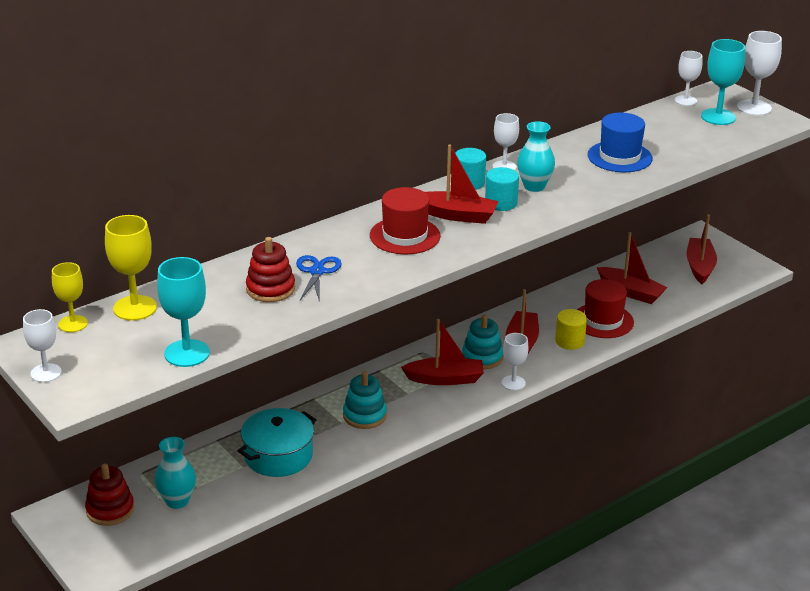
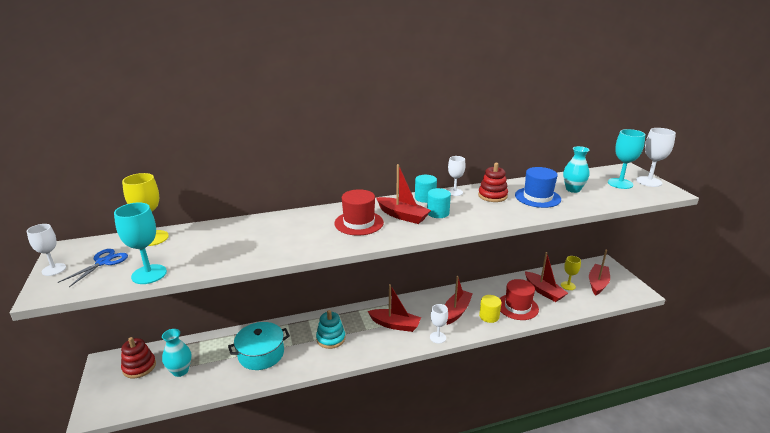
camera: 20 degrees right, 5 degrees down
yellow goblet [52,262,88,332] -> yellow goblet moved to [561,256,581,290]
red stacking toy [246,237,295,302] -> red stacking toy moved to [478,163,508,202]
blue scissors [296,255,342,302] -> blue scissors moved to [58,249,128,287]
turquoise stacking toy [462,315,503,369] -> none
turquoise vase [517,121,555,192] -> turquoise vase moved to [563,146,589,193]
white goblet [675,51,702,106] -> none

